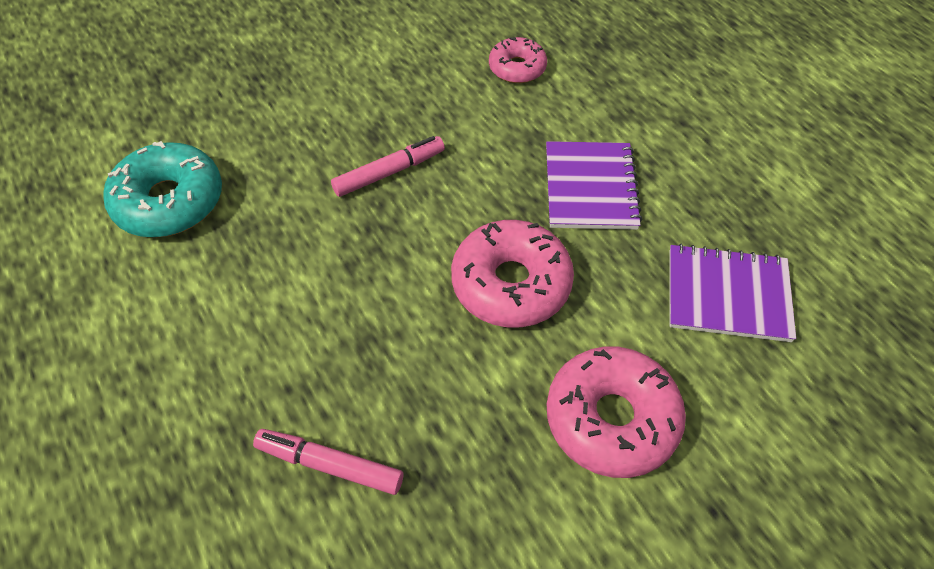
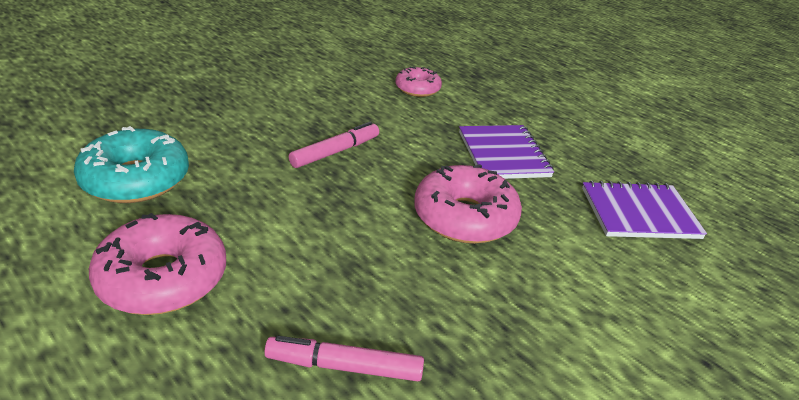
camera: 15 degrees left, 20 degrees down
pink donut [547,346,686,478] -> pink donut moved to [89,213,226,315]

